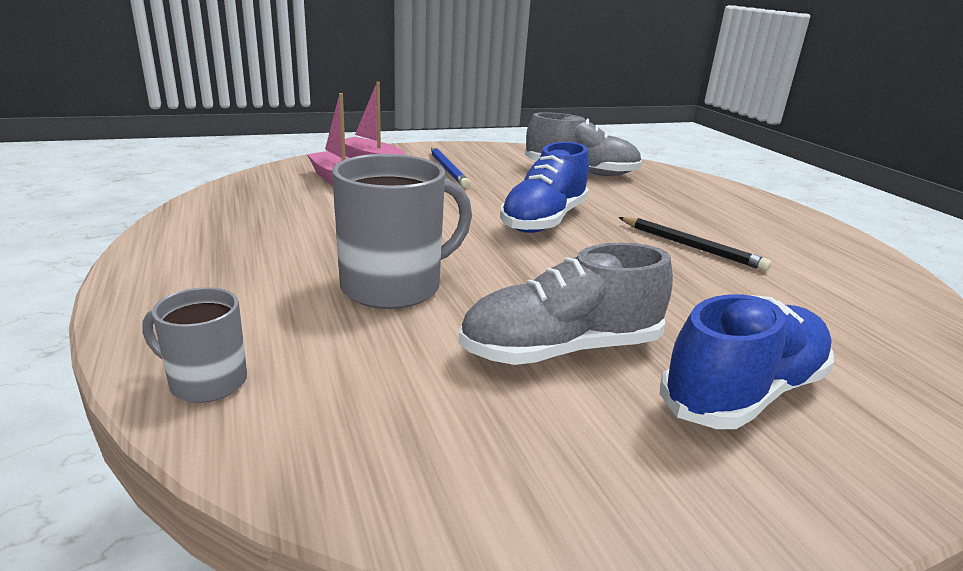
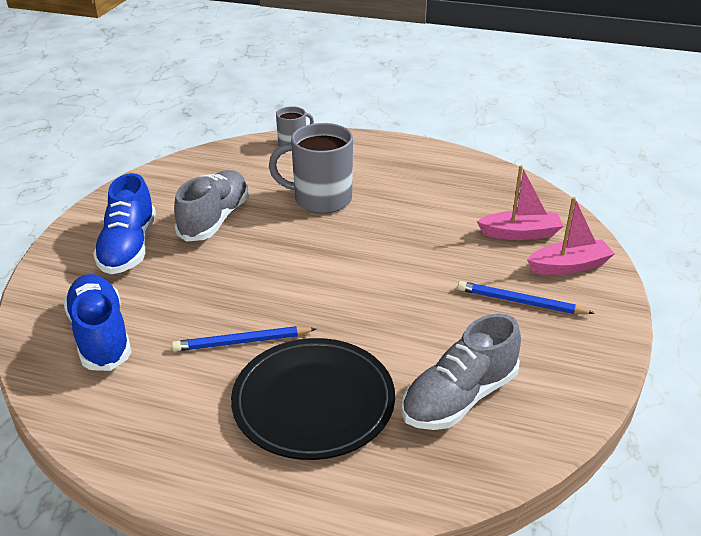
camera: 130 degrees right, 10 degrees up
grey mug [332,154,472,309] -> grey mug turned 90 degrees clockwise [269,123,353,214]
blue shoe [500,142,589,233] -> blue shoe moved to [64,274,132,371]
black pencil [618,217,771,271] -> blue pencil [172,326,316,352]
none -> black plate [231,338,395,460]

